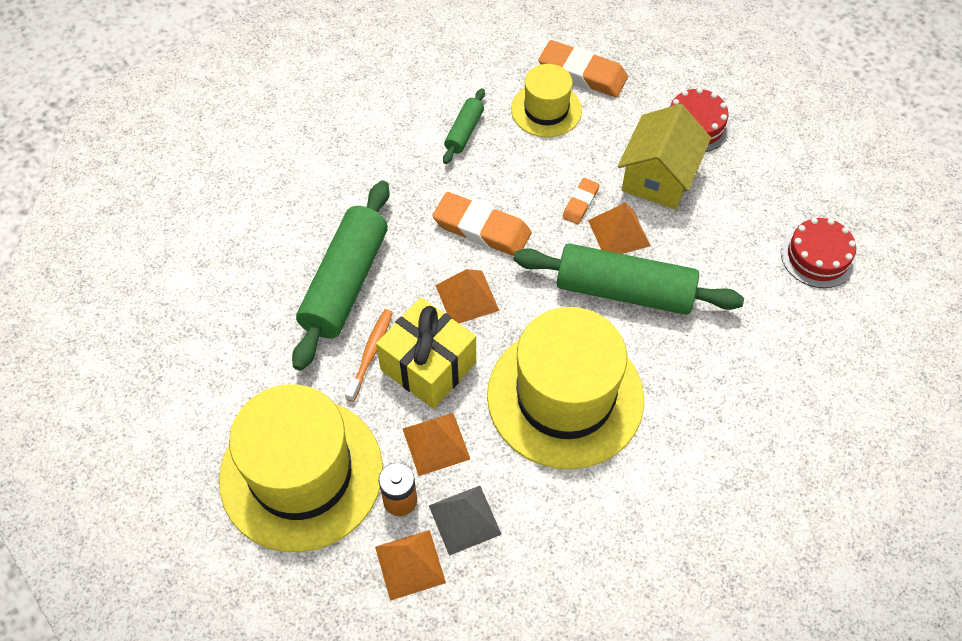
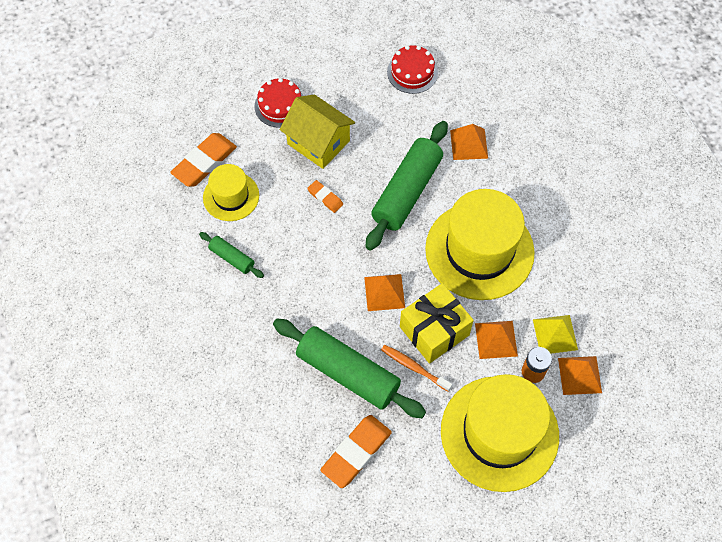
camera: 75 degrees left, 5 degrees up
grey pyramid [429,486,502,556] -> yellow pyramid [533,315,578,354]
orange eraser [432,192,531,256] -> orange eraser moved to [320,415,392,488]
orange pyramid [588,203,651,254] -> orange pyramid moved to [450,124,488,160]

